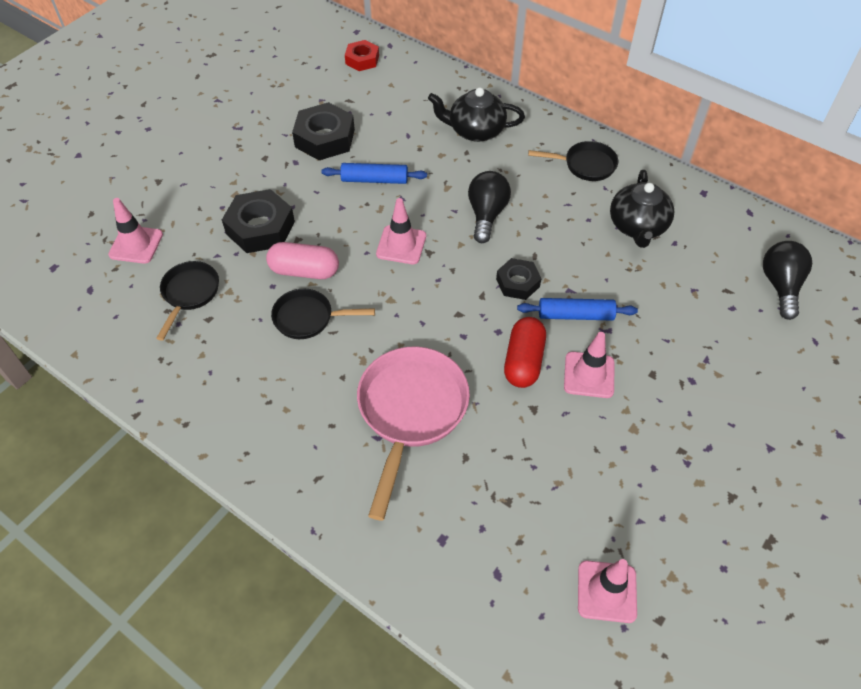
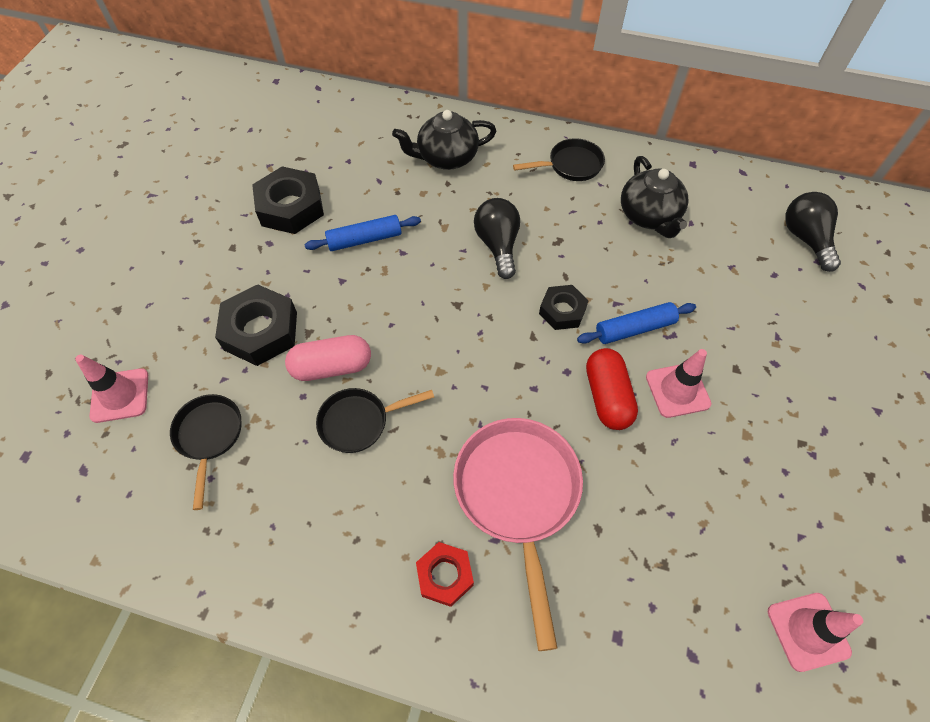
camera: 20 degrees left, 5 degrees up
red nut [345,40,379,71] -> red nut moved to [416,542,474,607]
pink traffic cone [376,198,426,264] -> none

